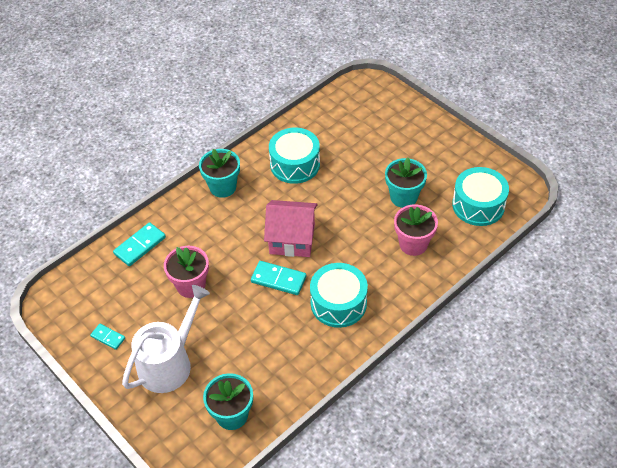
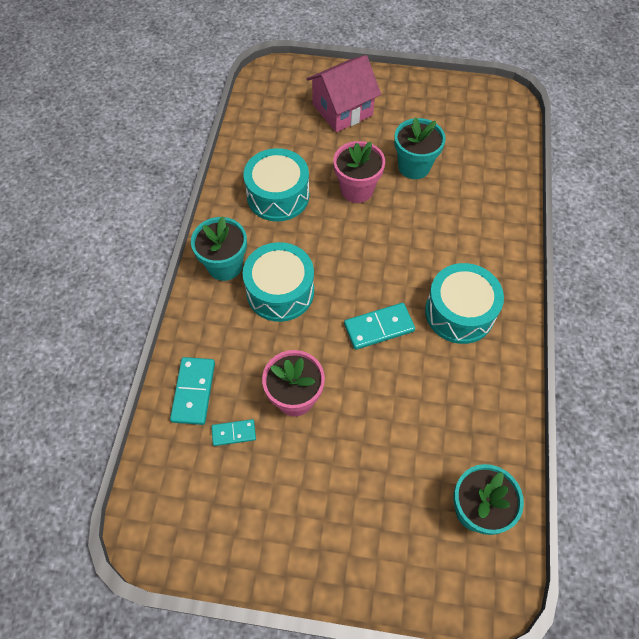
camera: 40 degrees left, 10 degrees up
turquoise domino [90,324,125,350] -> turquoise domino moved to [211,419,256,446]
white watering can [122,285,210,393] -> none
pink house [264,200,318,257] -> pink house moved to [307,55,381,132]
pink flower pot [394,205,438,256] -> pink flower pot moved to [333,141,385,203]
turquoise drum [452,167,509,226] -> turquoise drum moved to [242,242,314,322]

